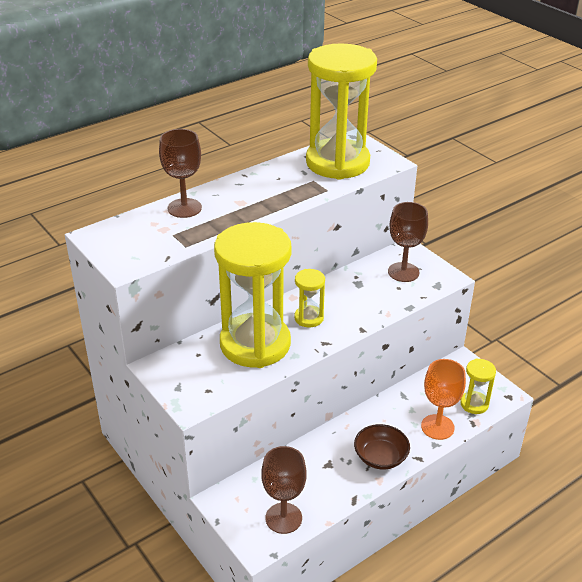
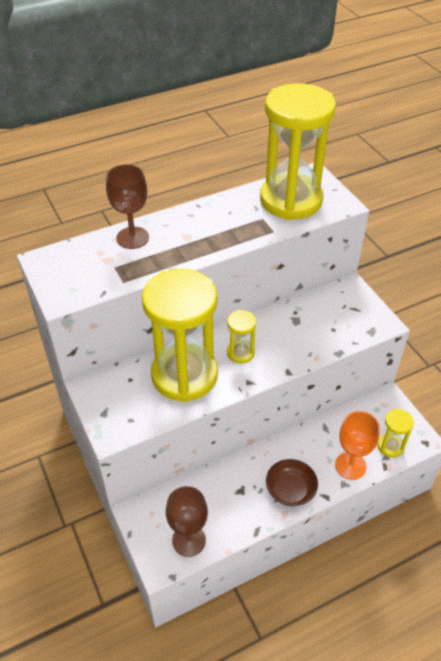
camera: 10 degrees right, 10 degrees up
brown goblet [388,202,428,282] -> none

